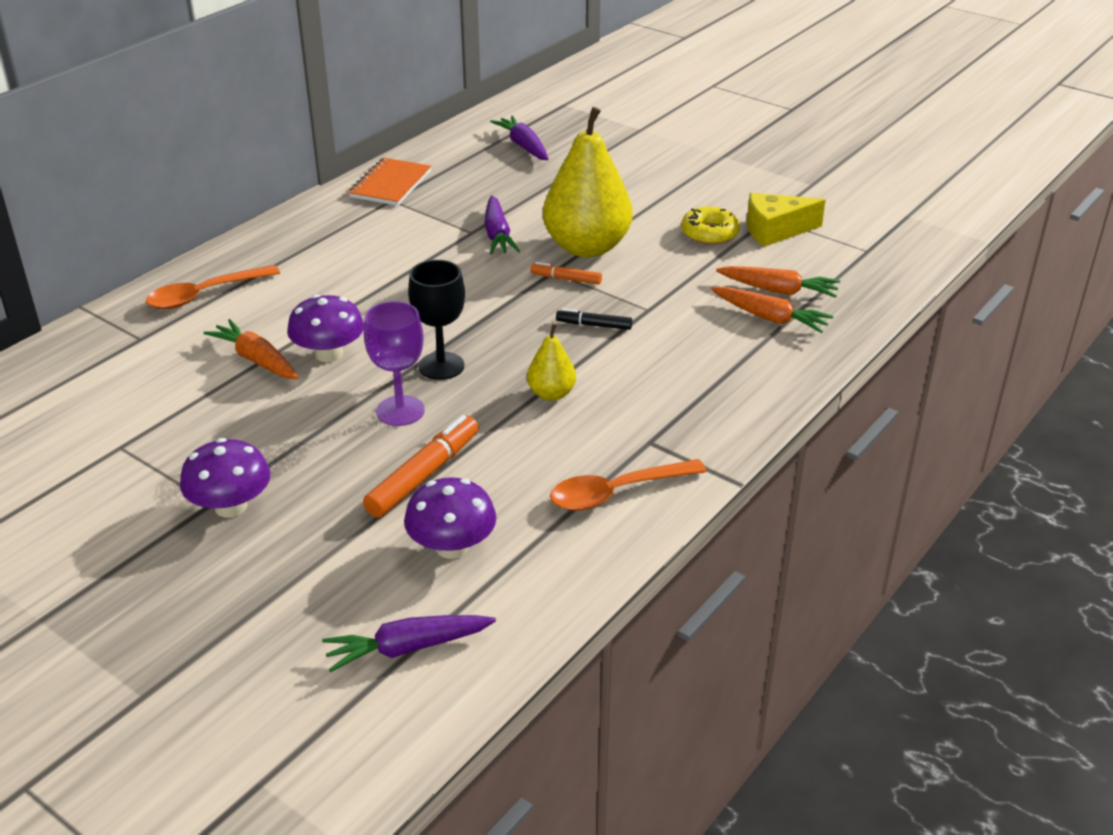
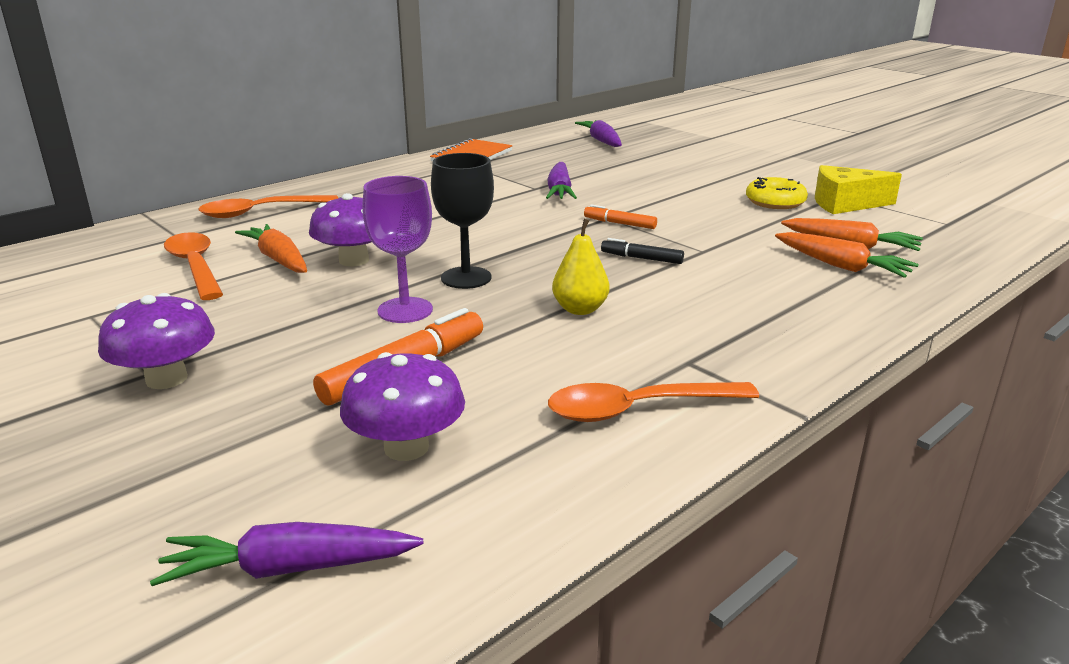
camera: 10 degrees right, 10 degrees down
yellow pear [543,107,632,258] -> none
none -> orange spoon [164,232,223,300]

